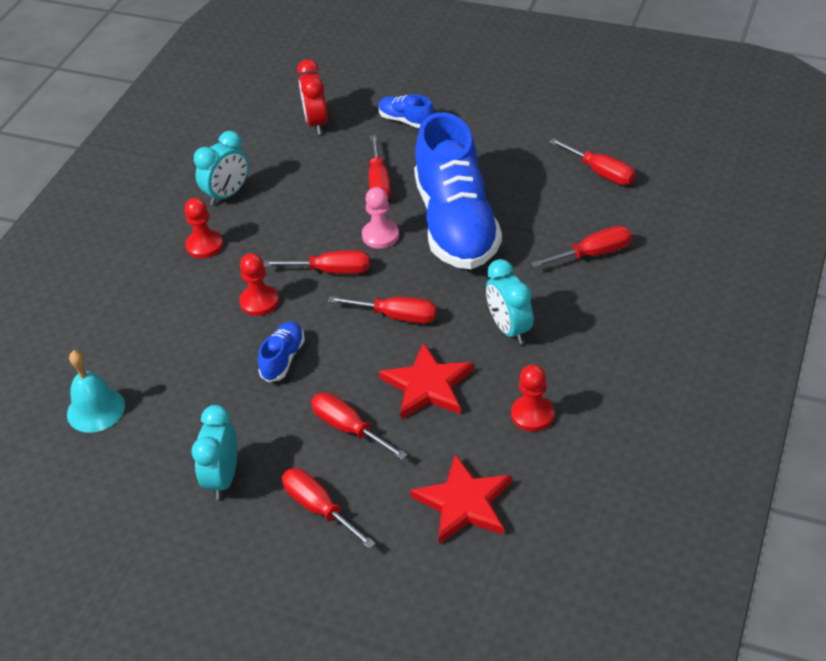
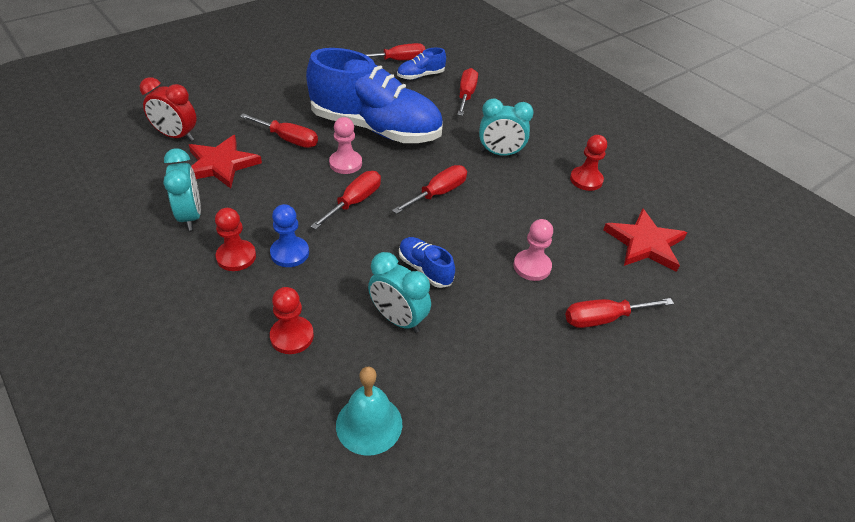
camera: 65 degrees left, 0 degrees up
turquoise clock [191,405,237,500] -> turquoise clock moved to [368,252,431,333]
red pawn [239,253,279,316] -> red pawn moved to [270,287,314,354]
red screwdriver [311,392,408,460] -> pink pawn [514,219,553,281]
blue shoe [378,94,434,128] -> blue shoe moved to [397,48,446,80]
red star [379,342,474,419] -> red star moved to [189,135,262,188]
none -> blue pawn [270,204,309,267]

